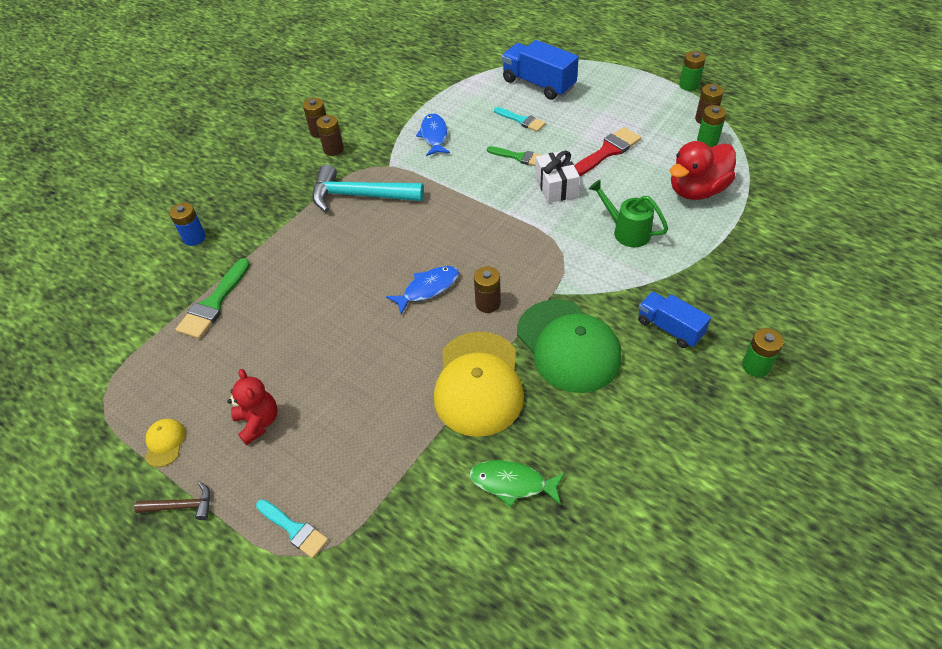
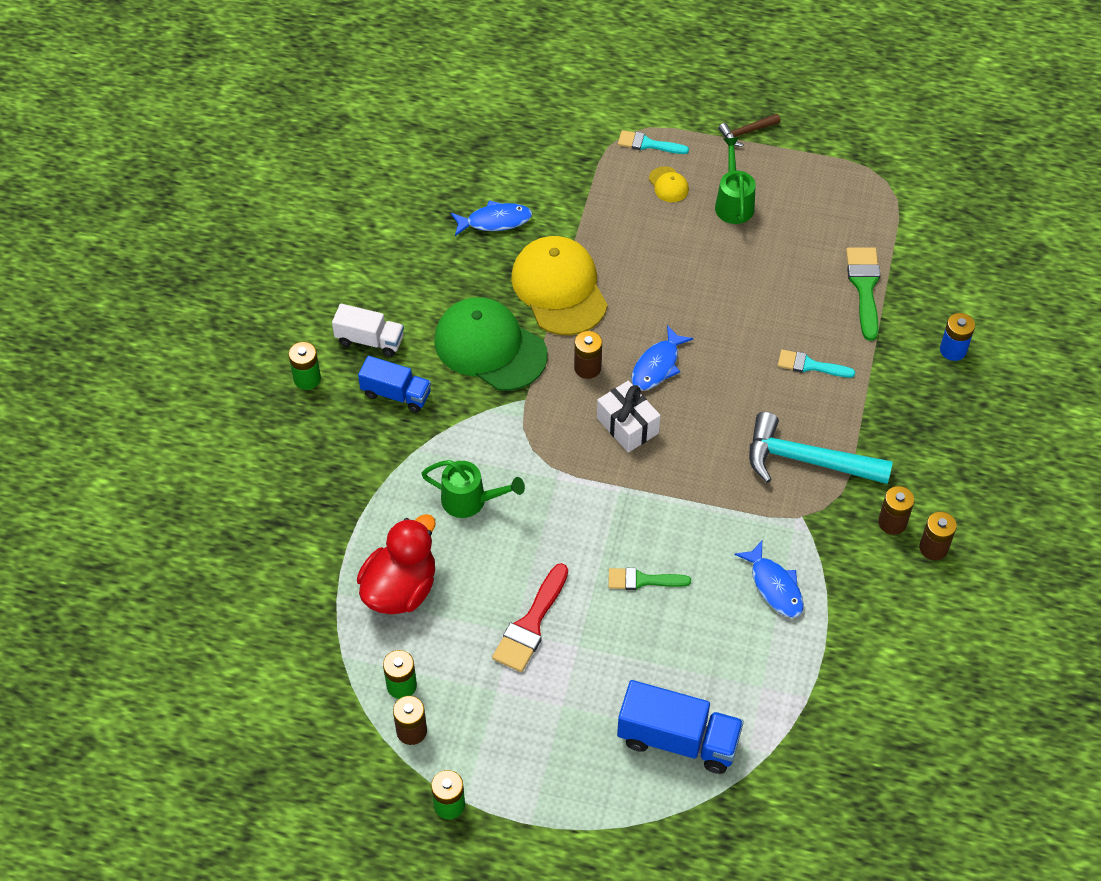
camera: 155 degrees right, 5 degrees up
yellow cap [145,419,186,467] -> yellow cap moved to [649,166,689,202]
red teddy bear [228,369,278,445] -> green watering can [715,138,756,224]
turquoise hammer [312,164,424,212] -> turquoise hammer turned 150 degrees counterclockwise [749,412,893,484]
green fish [469,460,565,507] -> blue fish [451,200,532,236]
turquoise brush [494,107,546,132] -> turquoise brush moved to [778,350,855,378]
white gift [535,151,580,203] -> white gift moved to [597,381,660,453]
none -> white truck [332,304,404,357]

